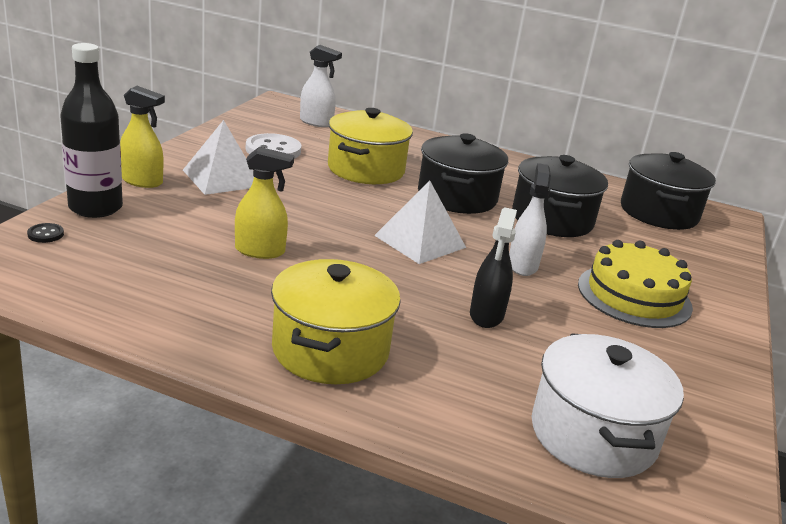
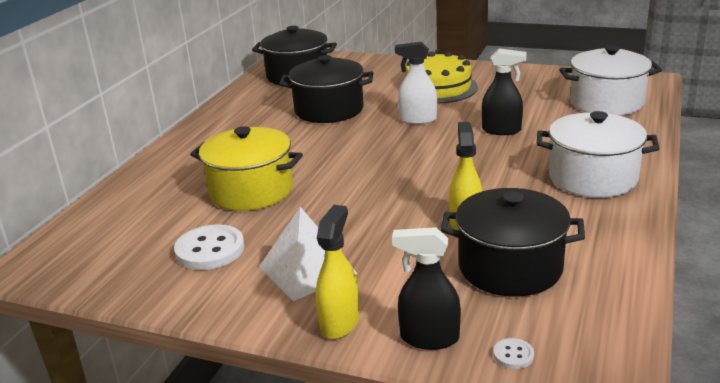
camera: 85 degrees left, 0 degrees up
black button [27,223,64,243] -> white button [493,338,534,369]
black bottle [60,43,123,218] -> black spray bottle [392,227,461,350]
yellow pot [271,259,401,384] -> white pot [537,111,660,198]
white spray bottle [300,45,342,127] -> none
white pyramid [374,180,466,264] -> none
black pot [418,133,508,214] -> black pot moved to [441,188,585,297]

